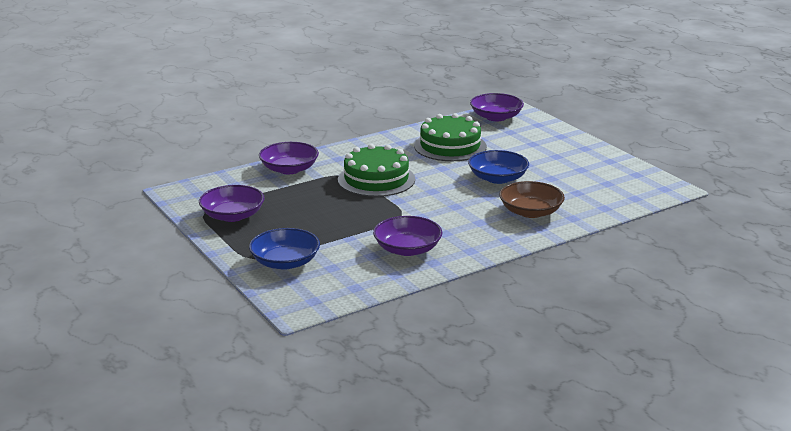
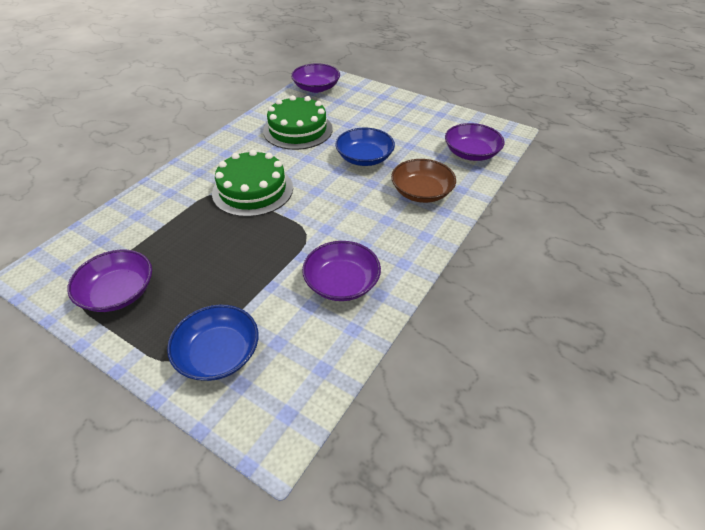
camera: 25 degrees left, 20 degrees up
purple bowl [259,142,319,174] -> purple bowl moved to [445,123,505,161]

